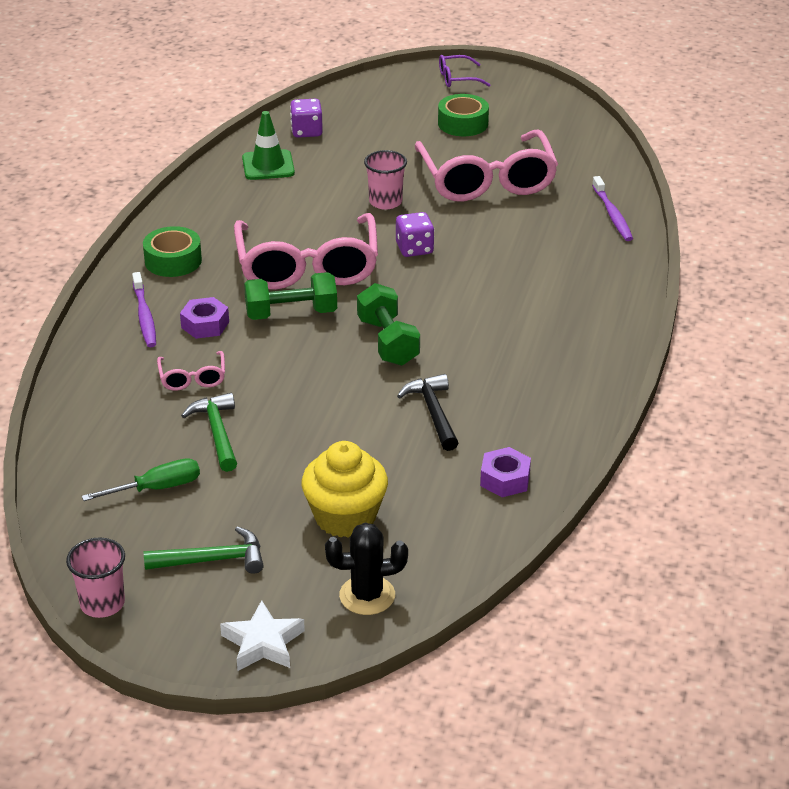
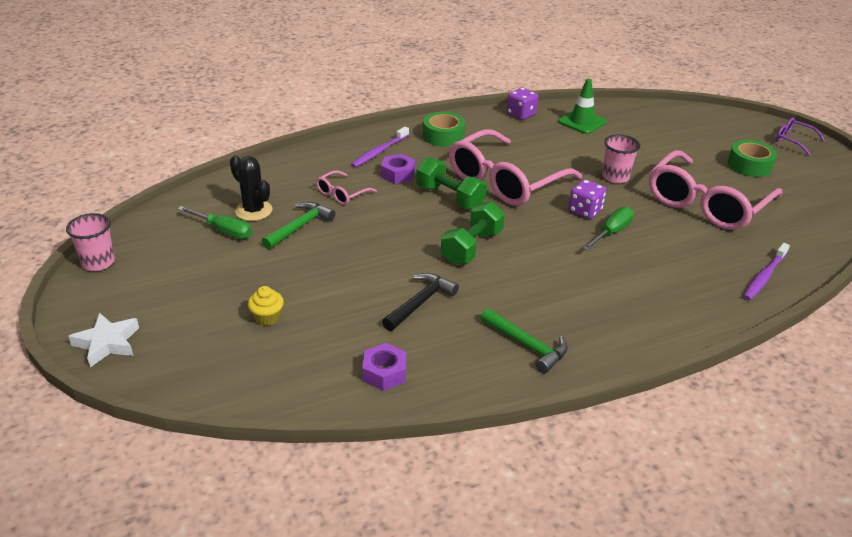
camera: 50 degrees right, 0 degrees up
green hammer [144,526,264,574] -> green hammer moved to [481,308,568,373]
purple dice [290,99,323,138] -> purple dice moved to [507,87,538,120]
yellow cupcake [301,441,388,538] -> yellow cupcake [248,286,284,326], size x0.50
black cactus [325,523,408,615] -> black cactus moved to [230,155,272,221]
none -> green screwdriver [582,207,634,251]

